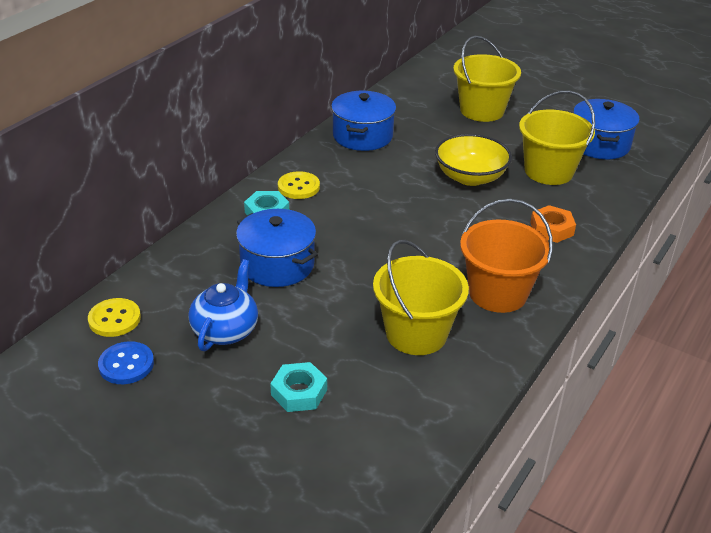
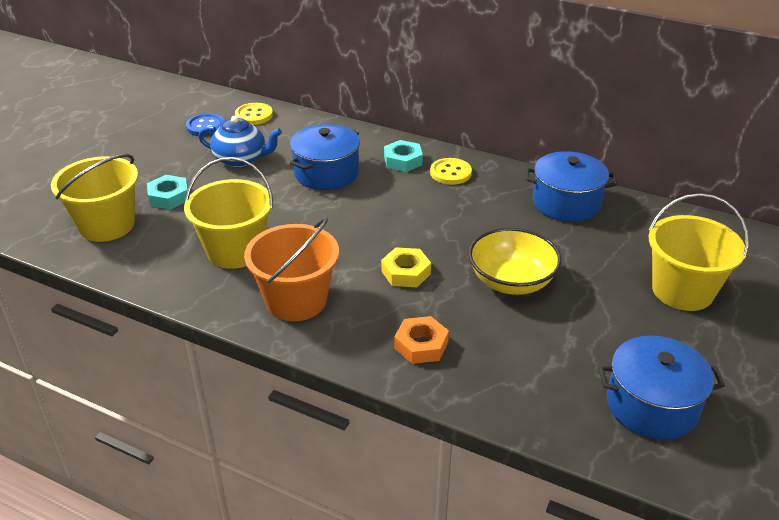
camera: 85 degrees right, 0 degrees up
yellow bucket [519,90,595,185] -> yellow bucket moved to [51,154,138,242]
none -> yellow nut [381,248,431,287]

